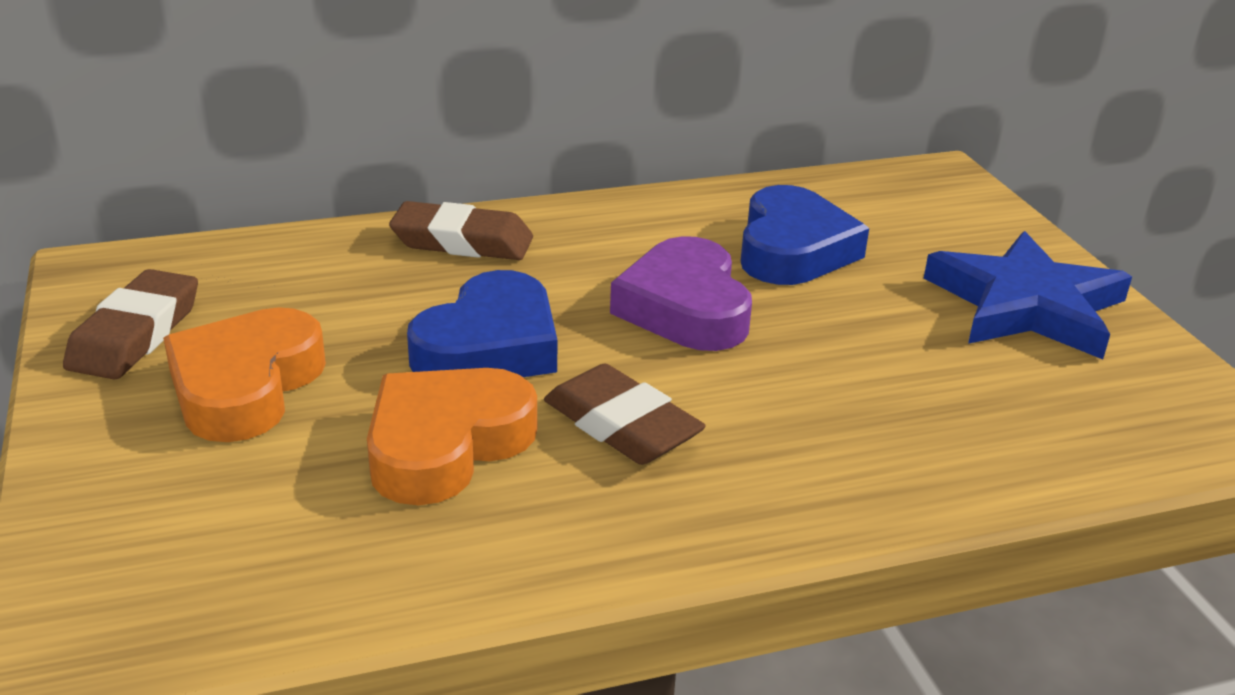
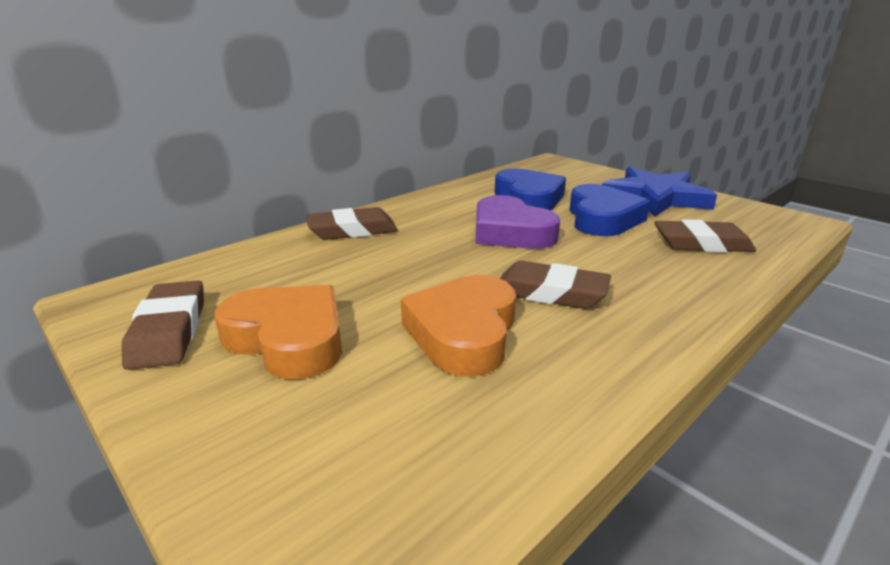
camera: 25 degrees left, 5 degrees down
orange heart [163,307,326,442] -> orange heart turned 135 degrees clockwise [215,285,342,379]
blue heart [407,270,557,377] -> blue heart moved to [569,184,650,236]
none -> brown eraser [654,219,756,252]

